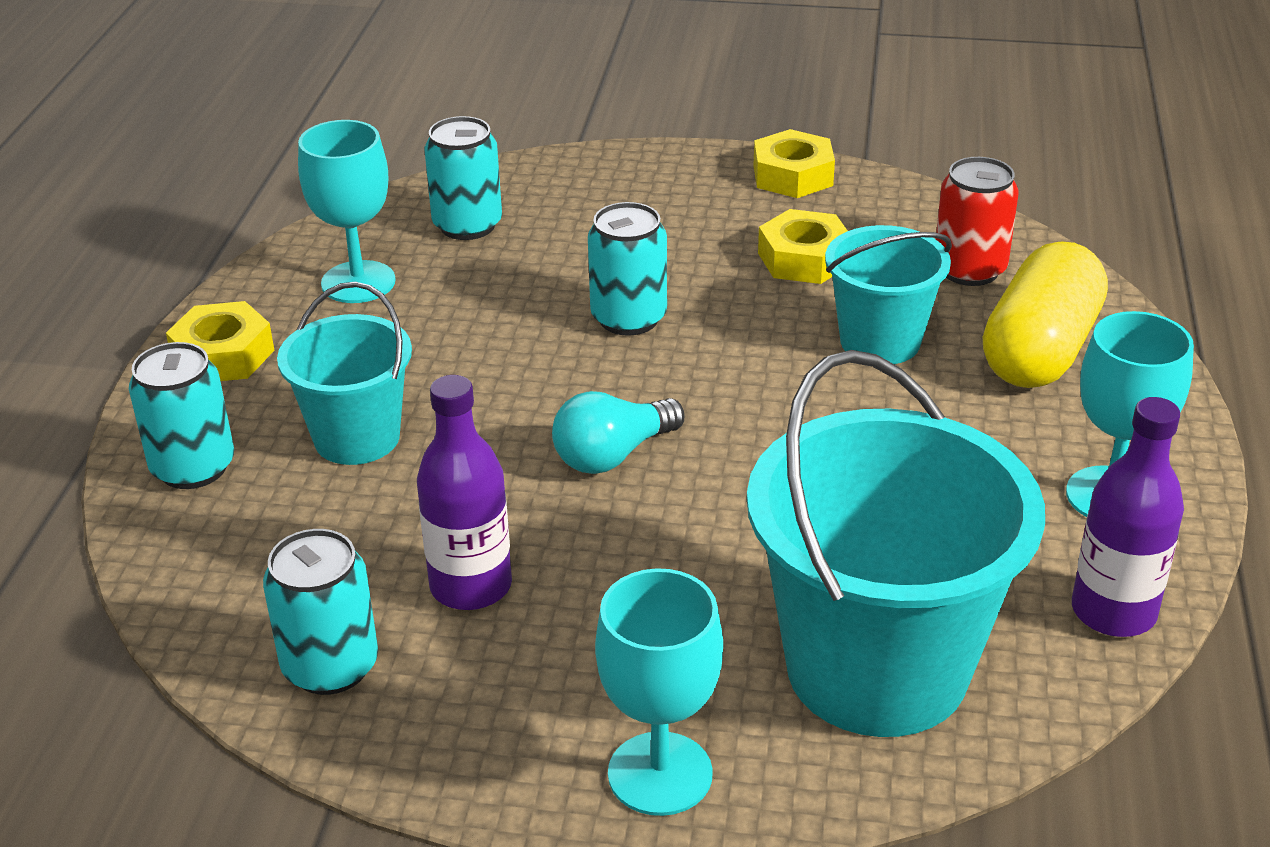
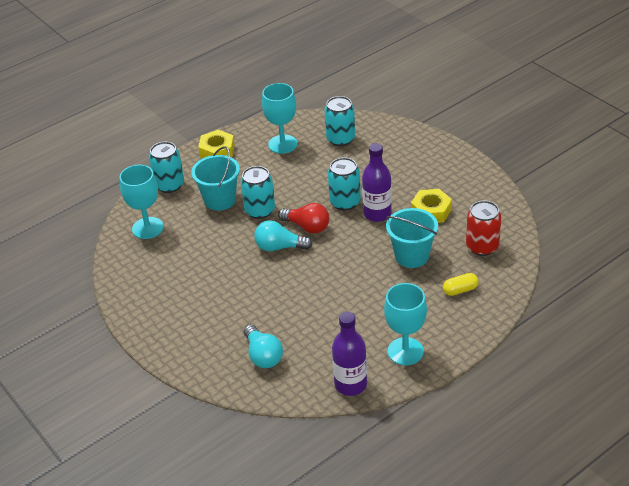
camera: 45 degrees right, 5 degrees up
turquoise can [263,529,378,695] -> turquoise can moved to [240,166,275,219]
purple bottle [417,375,512,610] -> purple bottle moved to [362,143,392,222]
turquoise goblet [595,568,723,816] -> turquoise goblet moved to [120,165,164,239]
turquoise bucket [747,350,1045,737] -> turquoise light bulb [244,325,283,368]
yellow nut [753,129,835,198] -> none
yellow capsule [983,242,1108,388] -> yellow capsule [443,273,478,296], size x0.44
none -> red light bulb [278,203,329,234]

